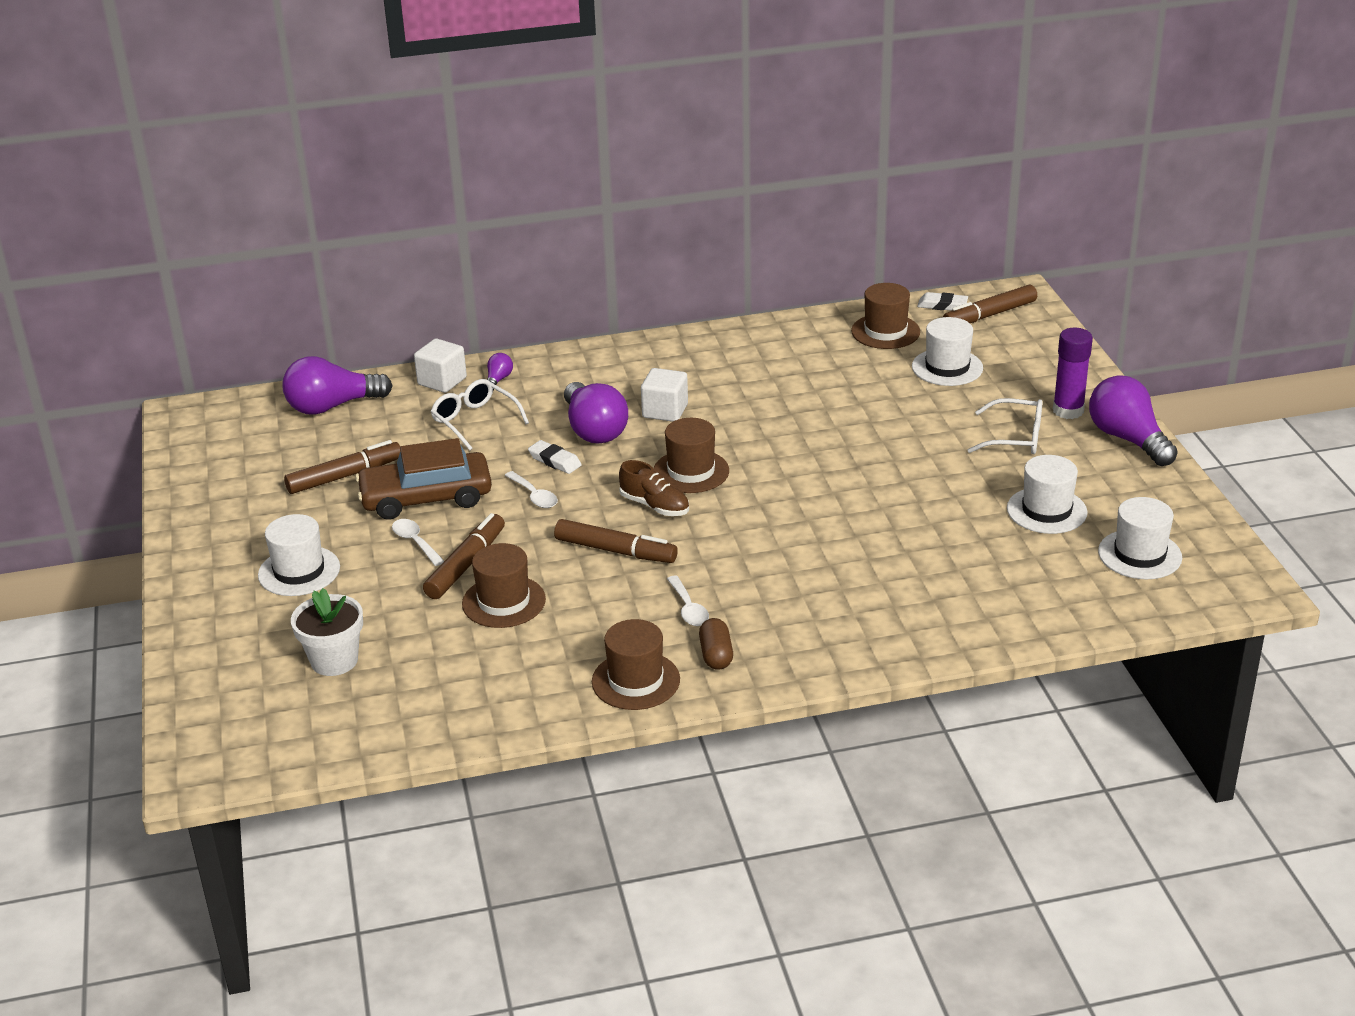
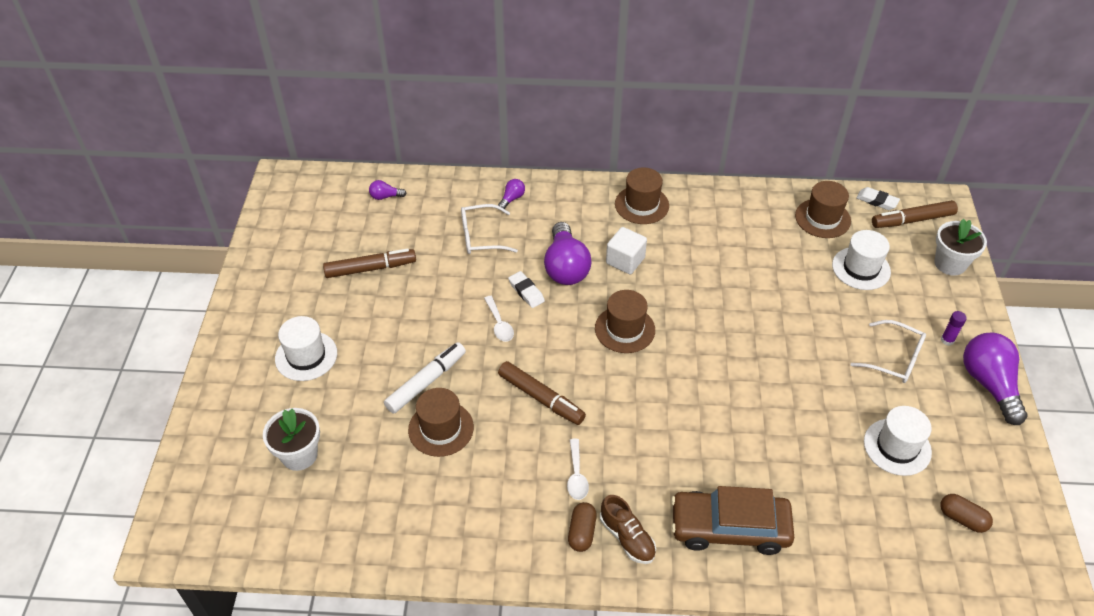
camera: 15 degrees right, 15 degrees up
purple light bulb [282,356,393,415] -> purple light bulb [369,180,407,200], size x0.45
brown car [355,438,492,519] -> brown car moved to [671,486,794,555]
white spoon [392,519,444,566] -> none
white cube [414,338,467,393] -> none
brown marker [423,513,505,599] -> white marker [384,342,466,414]
white glasses [431,379,529,450] -> white glasses turned 75 degrees counterclockwise [461,204,518,254]
brown hat [592,619,680,710] -> brown hat moved to [615,168,669,224]
brown shoe [619,460,689,516] -> brown shoe moved to [600,495,656,564]
purple glue stick [1053,328,1093,419] -> purple glue stick [941,311,967,346], size x0.53
white hat [1098,497,1182,579] -> brown capsule [940,494,993,533]
none -> white flower pot [934,219,987,276]

